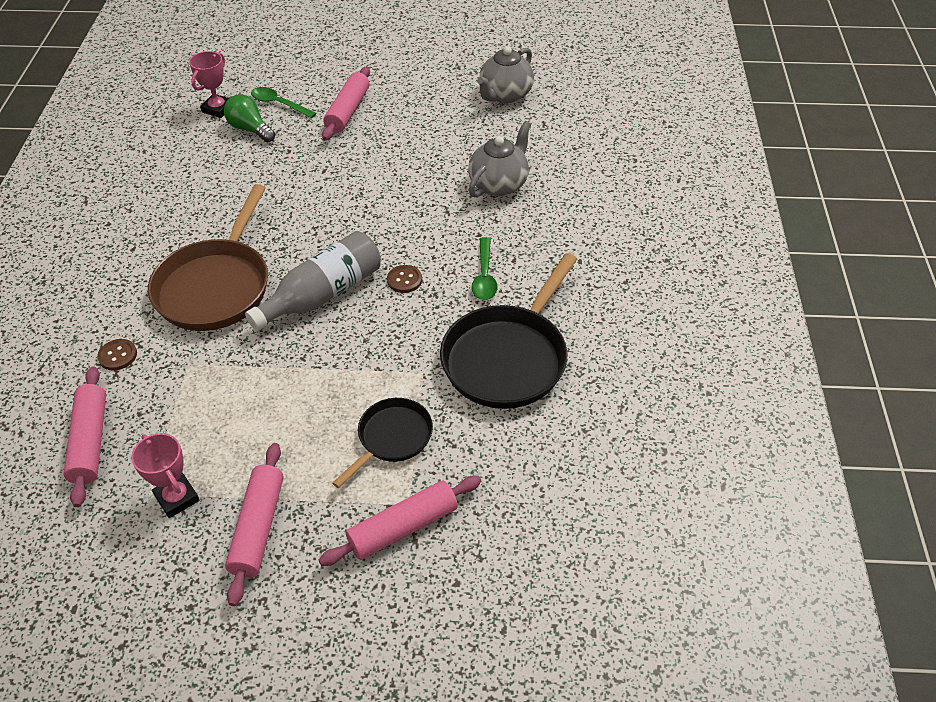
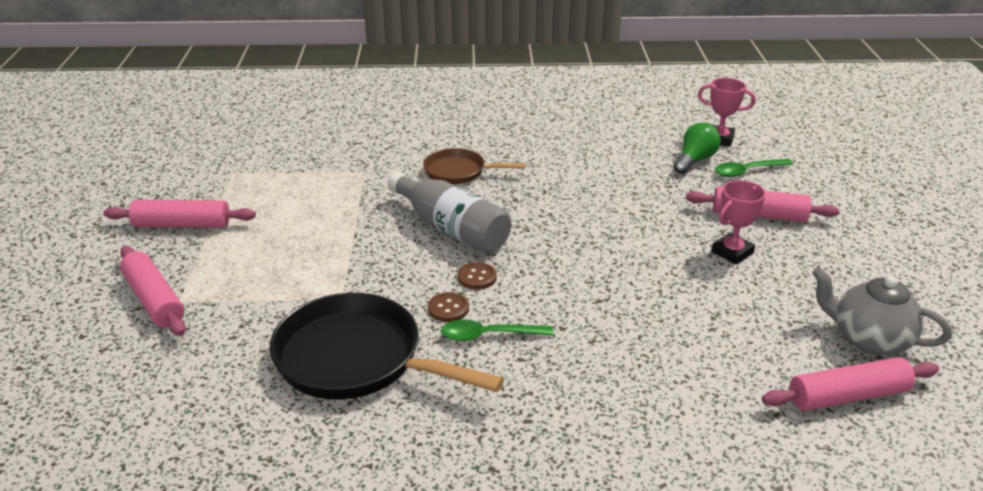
camera: 85 degrees right, 15 degrees down
pink rolling pin [63,366,106,507] -> pink rolling pin moved to [762,357,939,411]
brown button [97,339,137,371] -> brown button moved to [428,292,469,322]
pink trophy [131,433,200,518] -> pink trophy moved to [712,180,766,264]
brown pan [148,184,268,331] -> brown pan [423,148,526,184], size x0.56
green spoon [251,87,317,118] -> green spoon turned 135 degrees counterclockwise [715,159,793,177]
black pan [332,398,433,488] -> none
grey teapot [468,121,531,197] -> none

